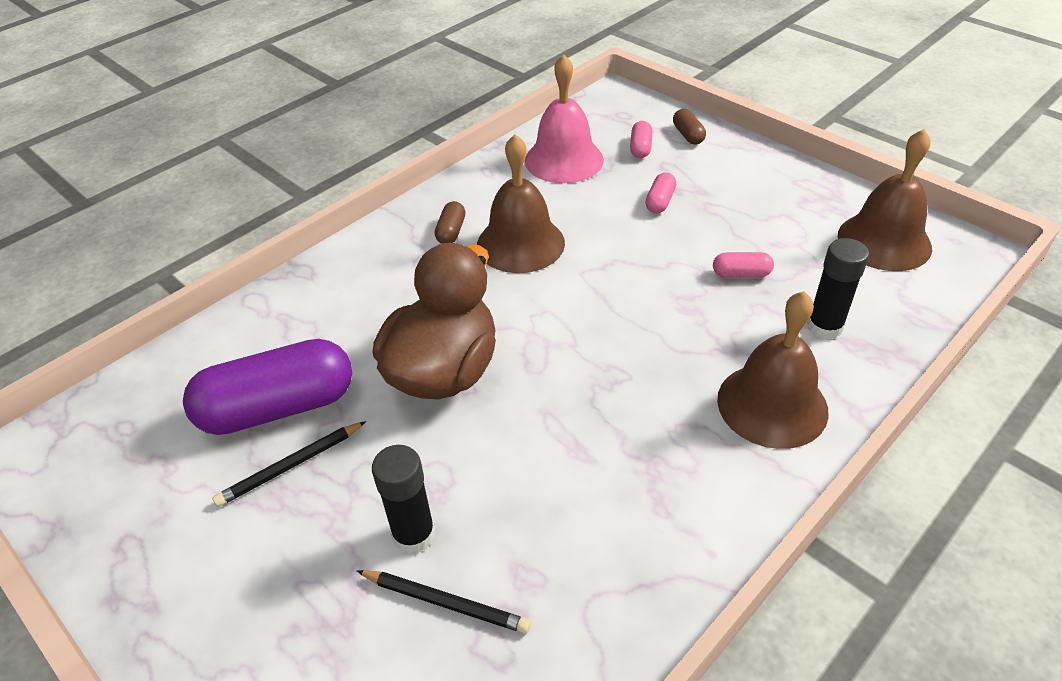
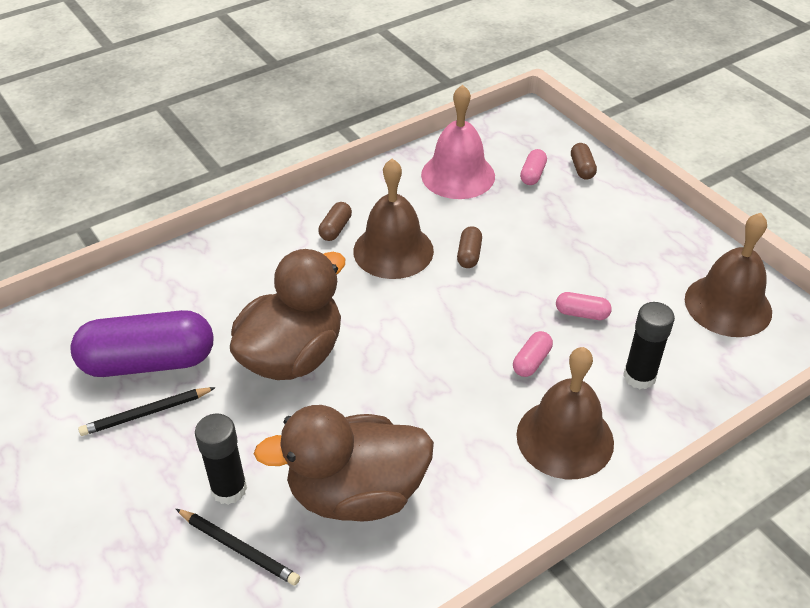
camera: 10 degrees right, 0 degrees up
pink capsule [645,173,676,213] -> pink capsule moved to [513,331,553,377]
none -> brown duck [254,405,434,522]
none -> brown capsule [457,226,482,268]

